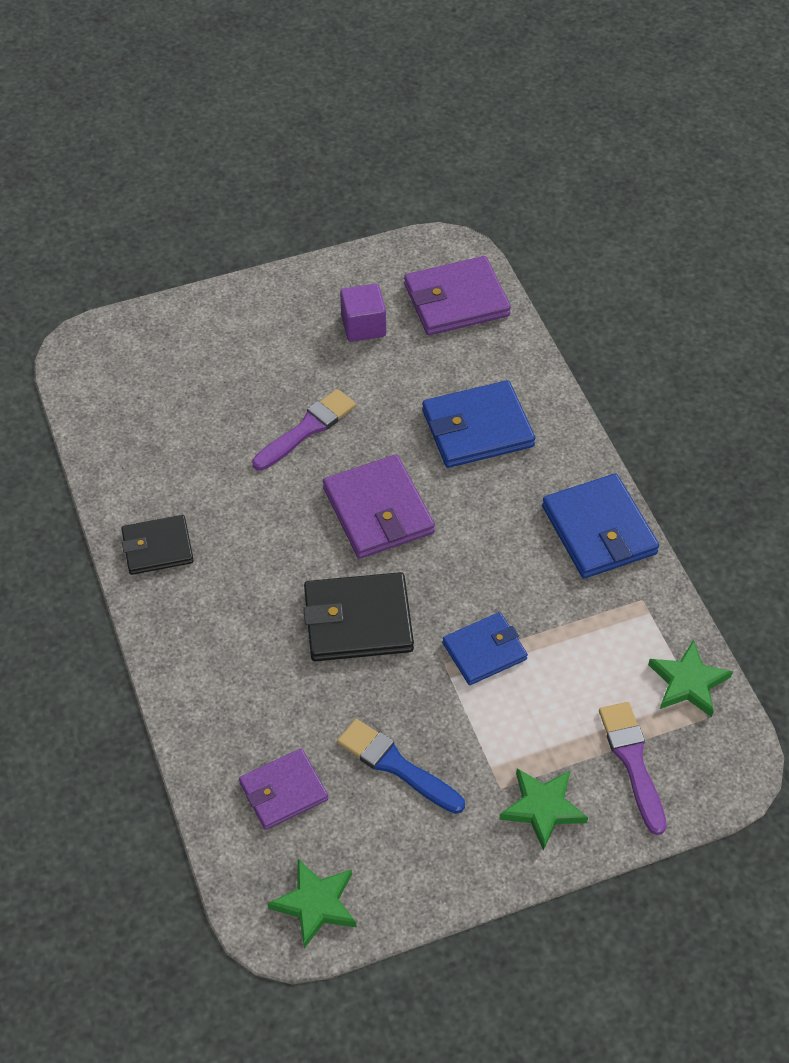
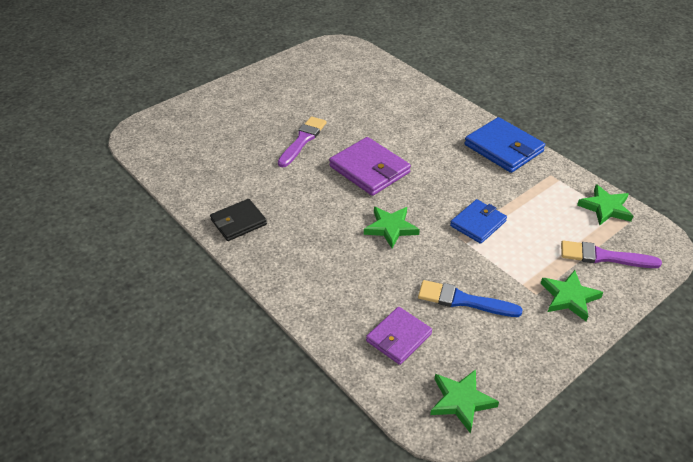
camera: 20 degrees left, 10 degrees down
black wallet [303,572,414,661] -> green star [364,207,420,249]
purple cube [340,284,386,342] -> none
purple wallet [404,256,511,335] -> none
blue wallet [422,380,535,468] -> none
purple brush [599,702,667,835] -> purple brush turned 45 degrees counterclockwise [561,240,662,268]

